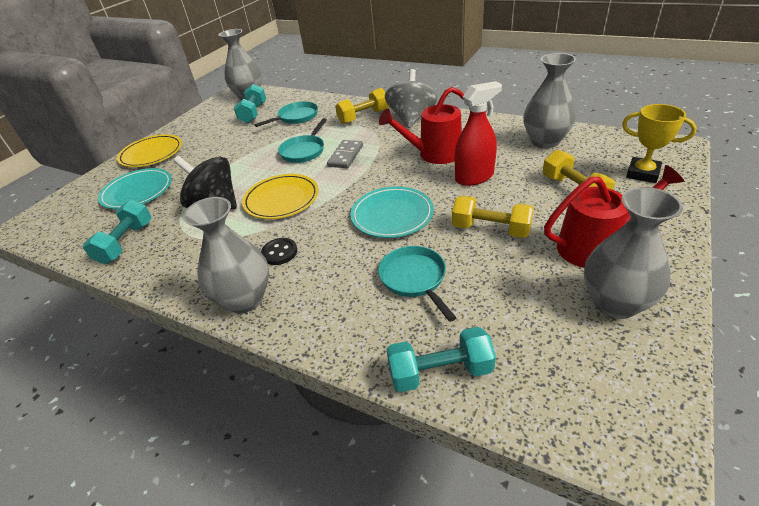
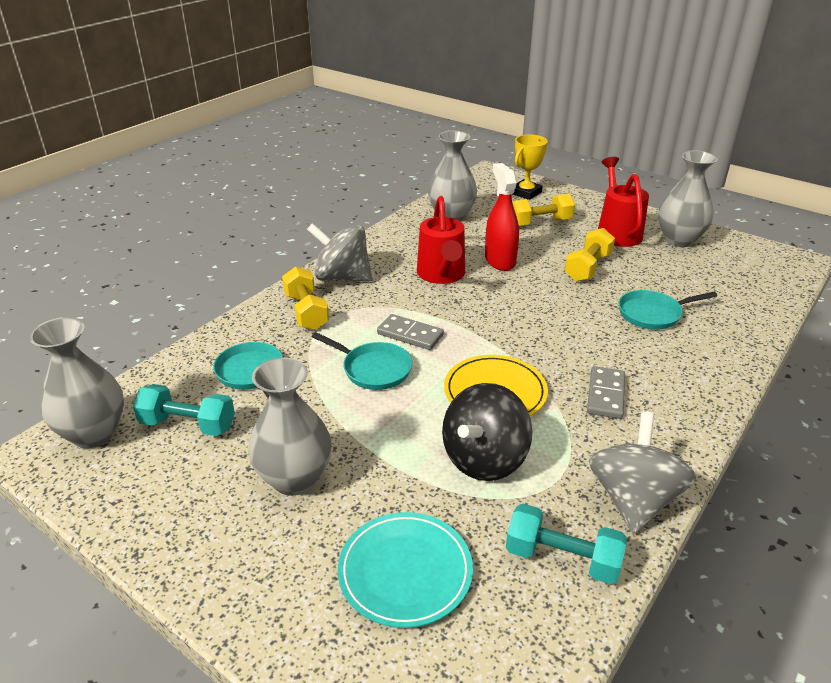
camera: 85 degrees left, 5 degrees down
yellow plate [117,134,182,167] -> none
grey vase [183,197,269,314] -> grey vase moved to [248,357,331,496]
black button [261,238,297,265] -> grey domino [587,366,625,419]
turquoise plate [350,187,434,238] -> none
turquoise dumbbell [386,327,496,392] -> none
none -> grey spinning top [589,411,696,534]

